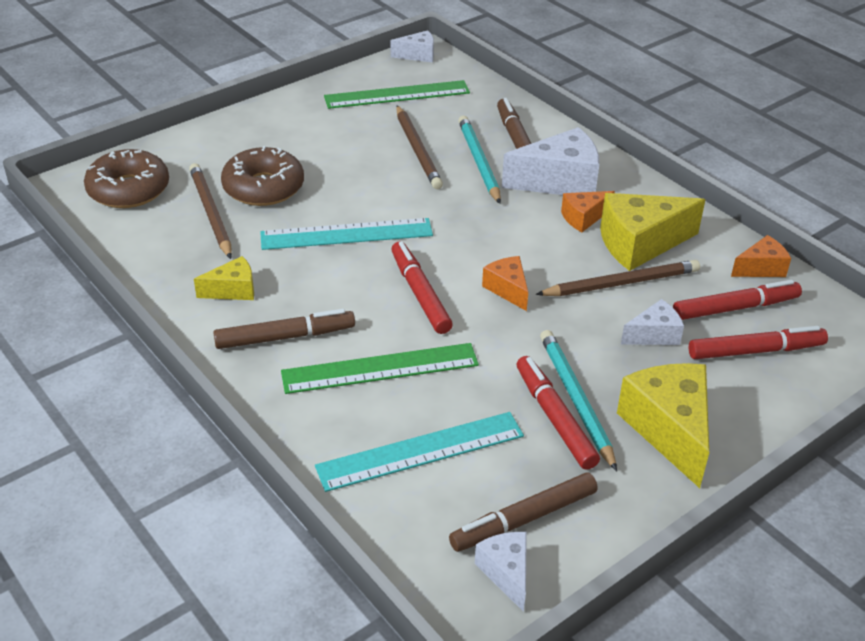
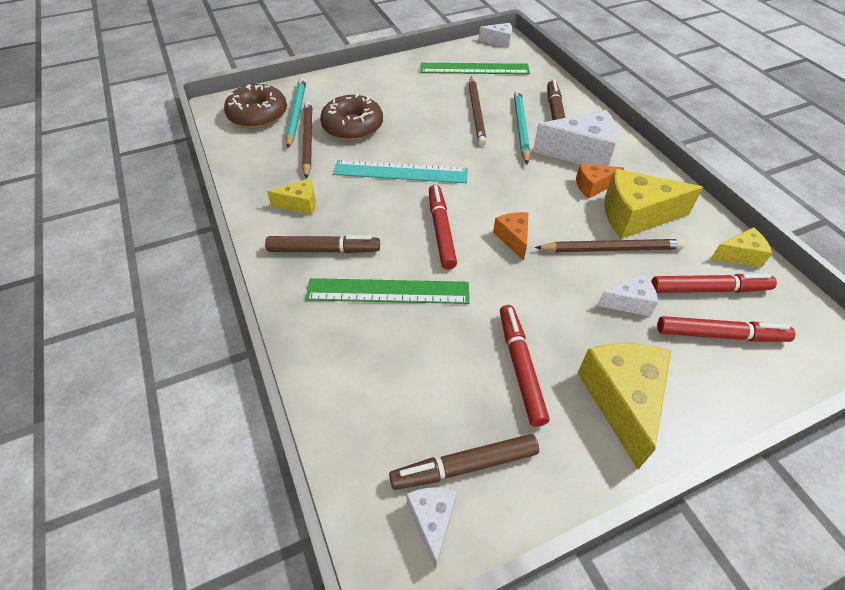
camera: 15 degrees right, 10 degrees up
turquoise ruler [315,412,524,492] -> none
turquoise pencil [540,330,617,471] -> turquoise pencil moved to [286,78,306,148]
orange cheese [731,235,791,277] -> yellow cheese [711,227,772,268]

